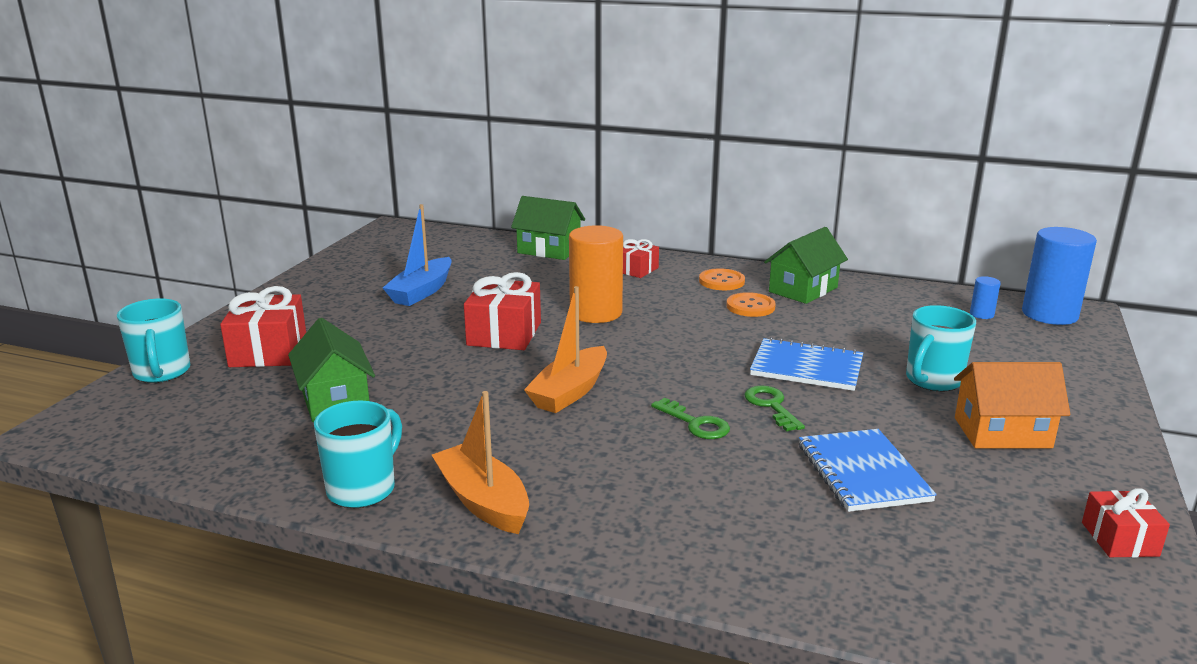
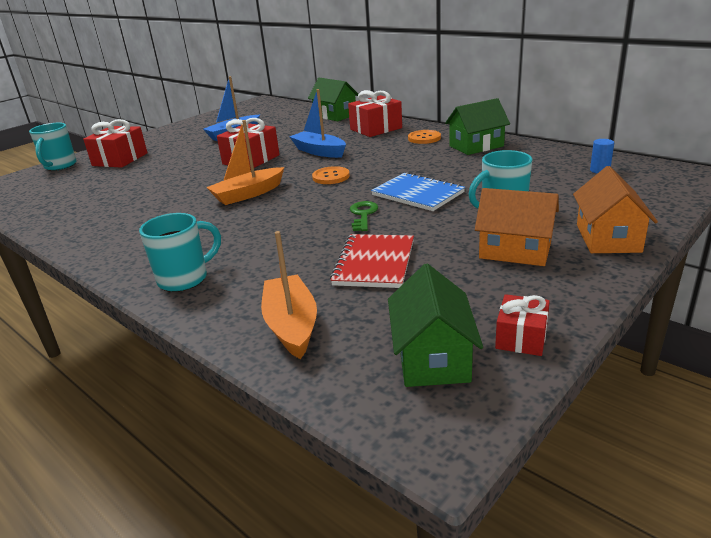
camera: 25 degrees right, 5 degrees up
green house [288,318,375,422] -> green house moved to [388,264,483,387]
turquoise mug [314,401,402,508] -> turquoise mug moved to [139,213,221,292]
orange boat [432,391,529,534] -> orange boat moved to [261,231,317,359]
orange cylinder [569,225,623,323] -> blue boat [289,89,346,158]
red gift [623,239,659,278] -> red gift [348,90,402,137], size x1.69
green key [651,398,730,439] -> none
orange button [726,292,776,317] -> orange button moved to [312,166,350,184]
blue notebook [799,429,937,512] -> red notebook [330,234,414,288]
blue cylinder [1022,227,1097,325] -> none
none -> orange house [573,166,658,253]

